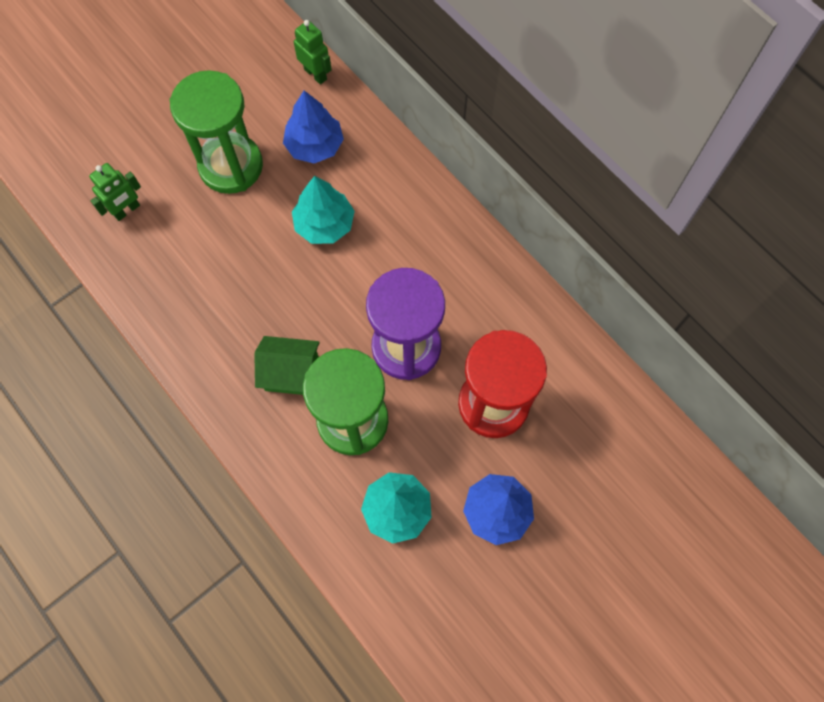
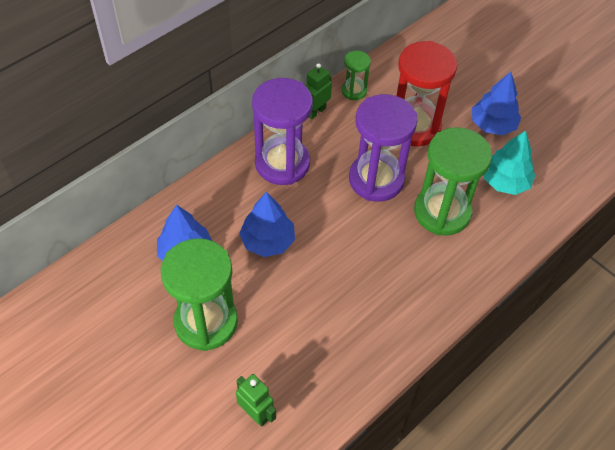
camera: 95 degrees left, 15 degrees down
green house [254,336,320,395] -> none
turquoise tree [292,176,355,244] -> blue tree [239,192,295,257]
green robot [294,20,332,85] -> green robot moved to [305,63,332,119]
none -> purple hourglass [252,78,313,185]
none -> green hourglass [342,51,371,100]

